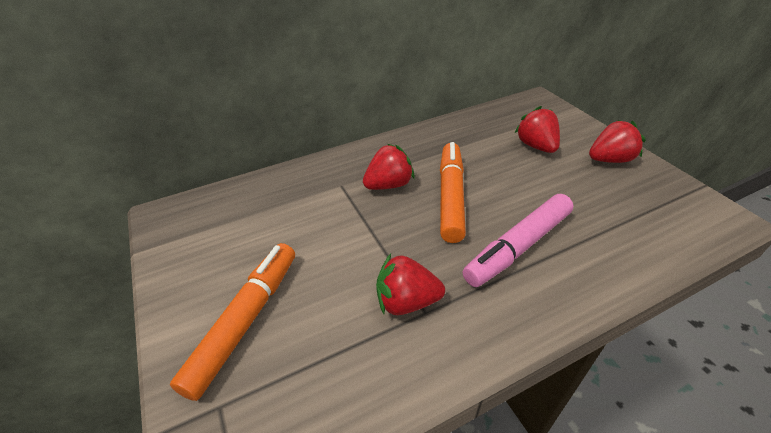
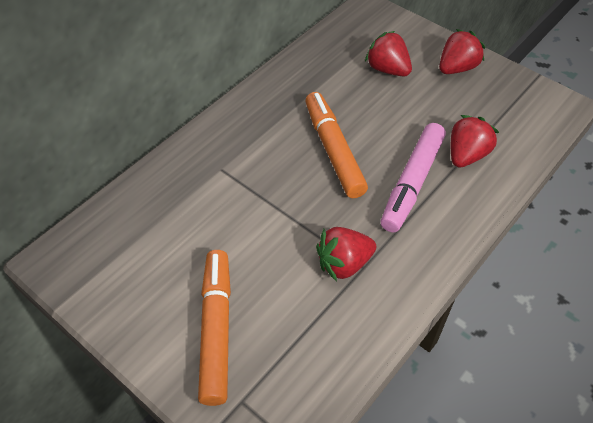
camera: 25 degrees left, 10 degrees up
red strawberry [363,144,415,190] -> red strawberry moved to [451,115,499,168]

